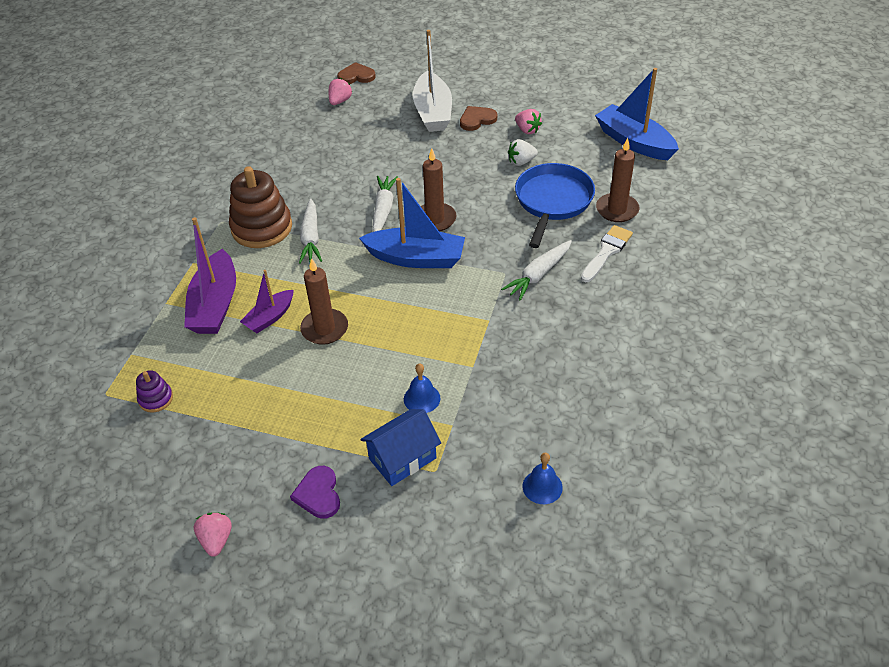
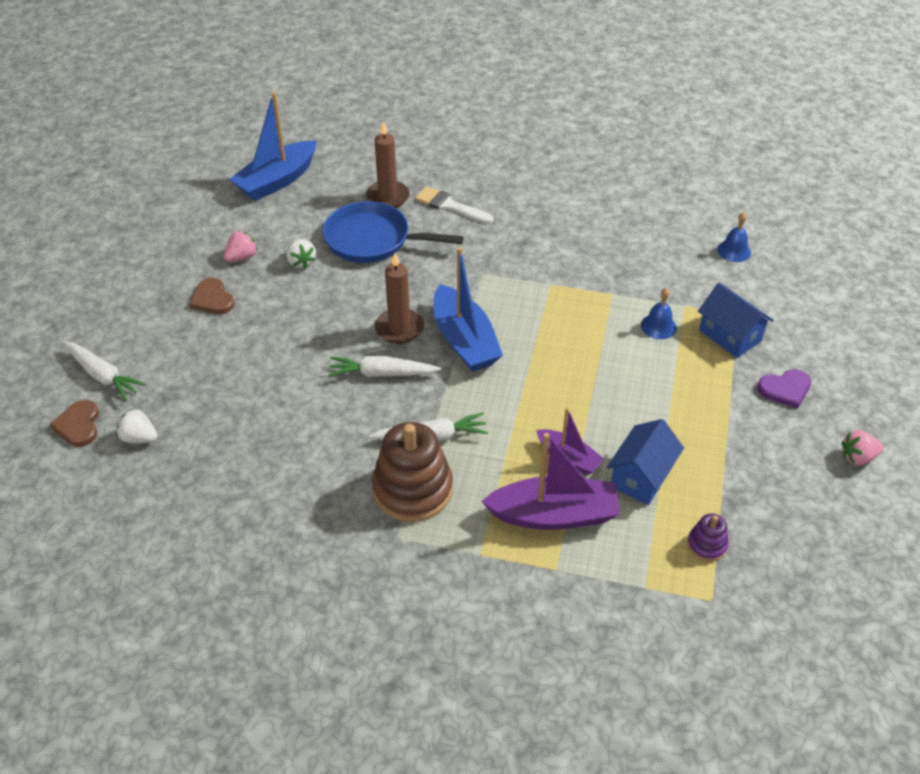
camera: 95 degrees left, 0 degrees up
brown candle [300,258,348,345] -> none
pink strawberry [329,78,352,105] -> white strawberry [117,409,158,443]
blue boat [359,178,465,268] -> blue boat turned 150 degrees clockwise [434,247,503,372]
white boat [413,30,452,132] -> none
white carrot [501,240,572,300] -> white carrot moved to [62,341,146,401]
none -> blue house [607,419,684,505]

